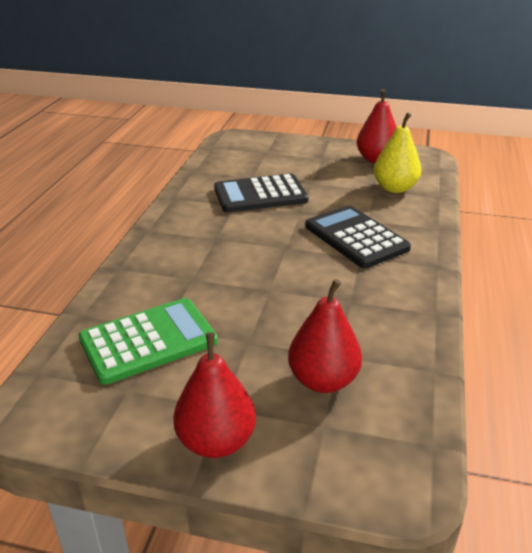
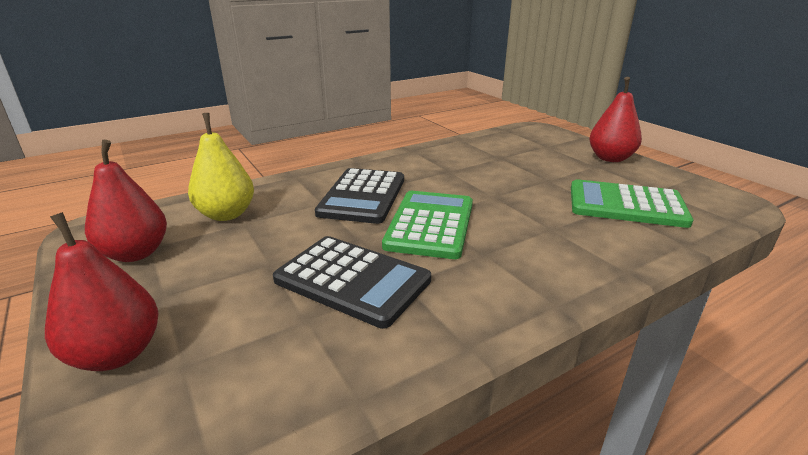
camera: 135 degrees left, 5 degrees down
red pear [288,279,362,393] -> red pear moved to [45,212,159,371]
none -> green calculator [382,191,473,259]

